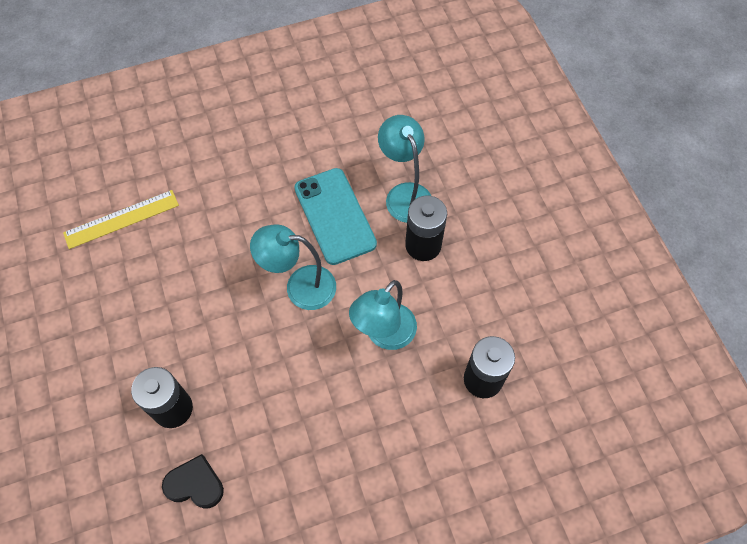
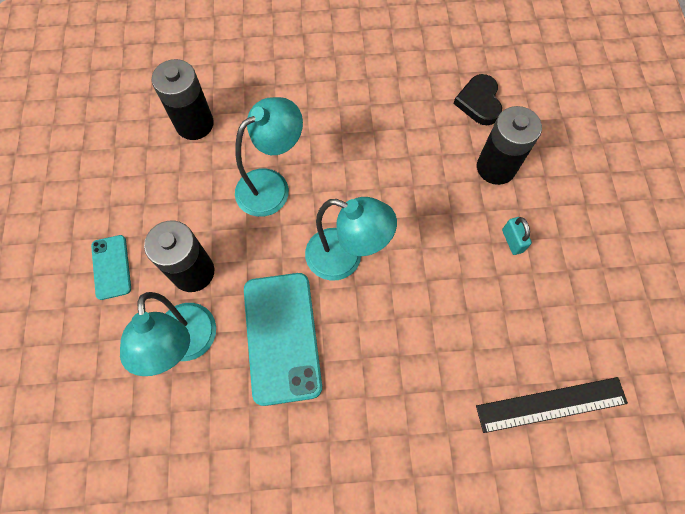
camera: 165 degrees left, 5 degrees up
yellow ruler [63,190,179,249] -> black ruler [476,377,628,433]
black heart [162,454,224,508] -> black heart turned 60 degrees clockwise [453,74,502,125]
none -> turquoise phone [91,235,131,300]
none -> turquoise padlock [502,217,532,255]

